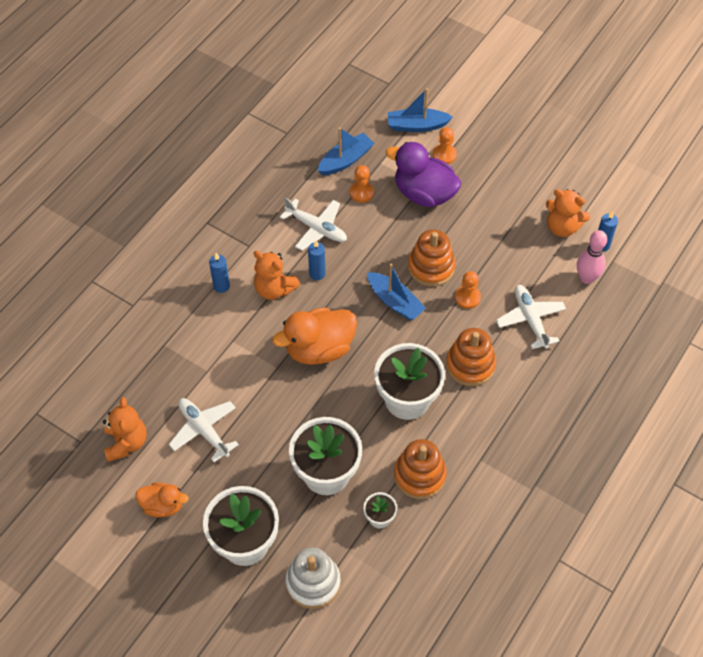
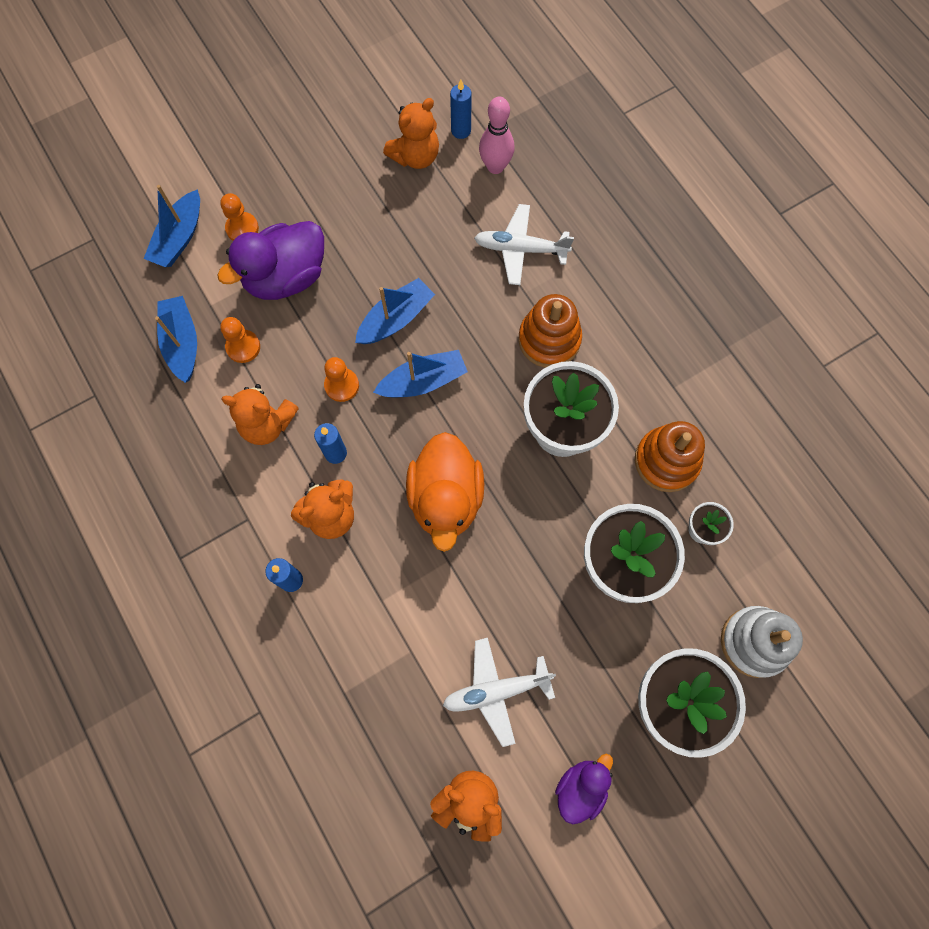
camera: 65 degrees left, 15 degrees up
orange duck [136,482,189,517] -> purple duck [555,754,613,824]
white plane [280,197,347,251] -> orange teddy bear [221,384,299,445]
orange stacking toy [408,229,456,287] -> blue boat [355,278,435,344]
orange pawn [455,271,481,309] -> orange pawn moved to [324,357,359,402]

